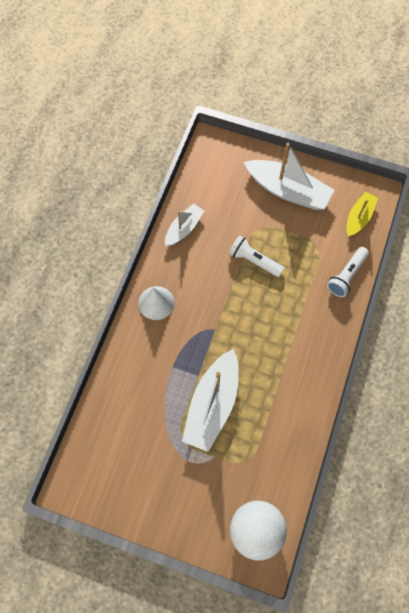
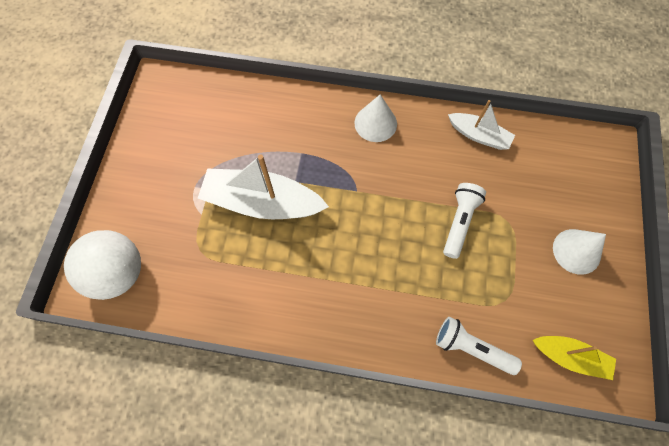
camera: 80 degrees right, 0 degrees up
white boat [244,143,334,210] -> white cone [553,229,606,275]

